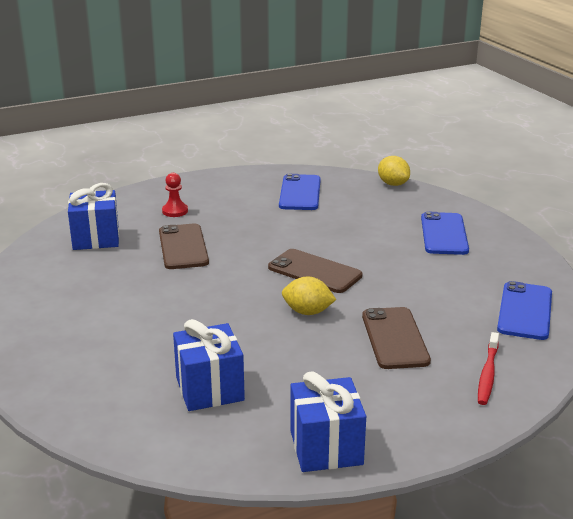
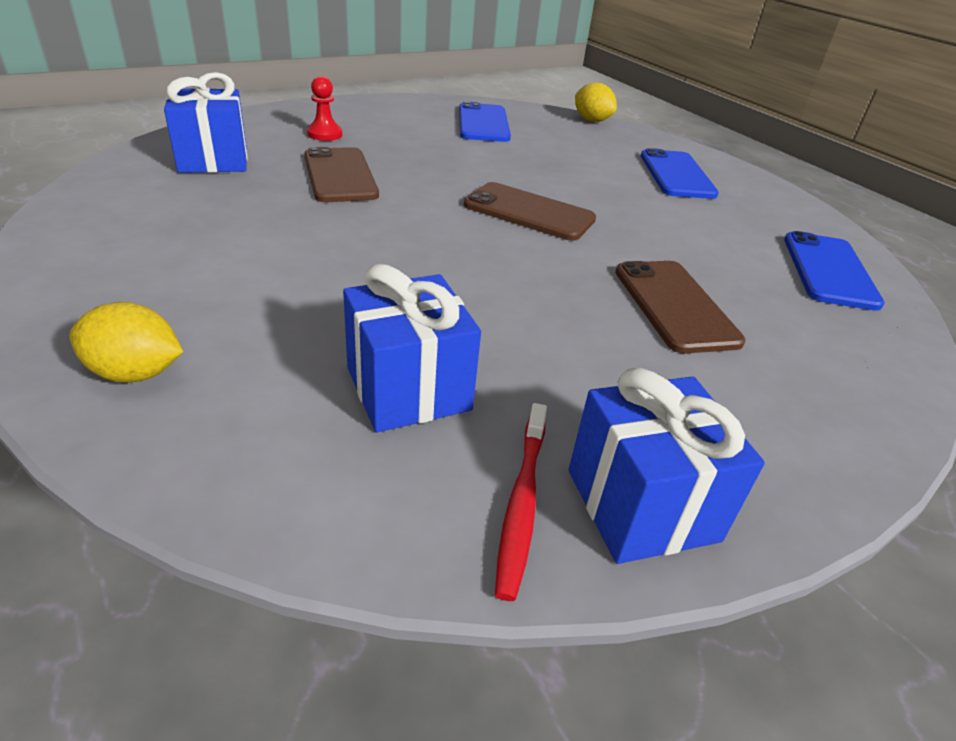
camera: 10 degrees left, 10 degrees up
yellow lemon [282,276,336,315] -> yellow lemon moved to [70,302,183,382]
red toothbrush [478,332,499,405] -> red toothbrush moved to [495,403,547,601]

